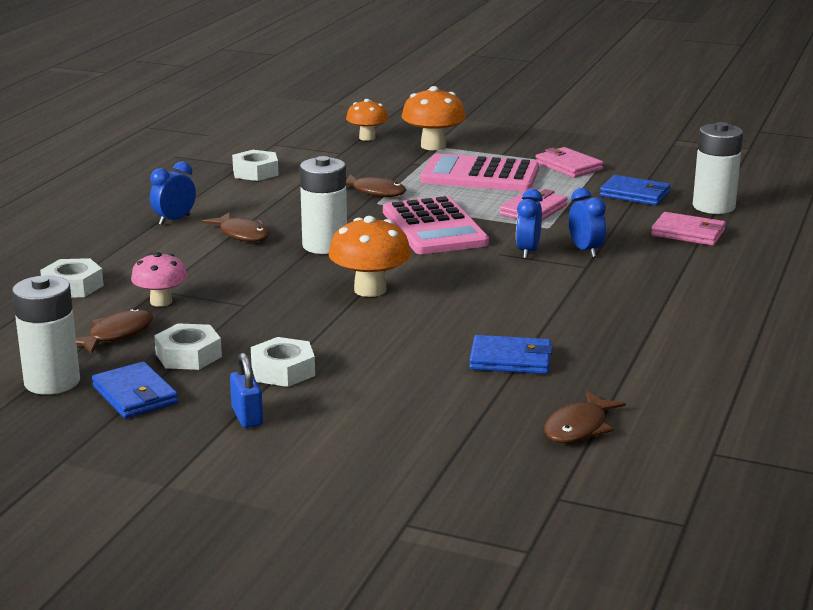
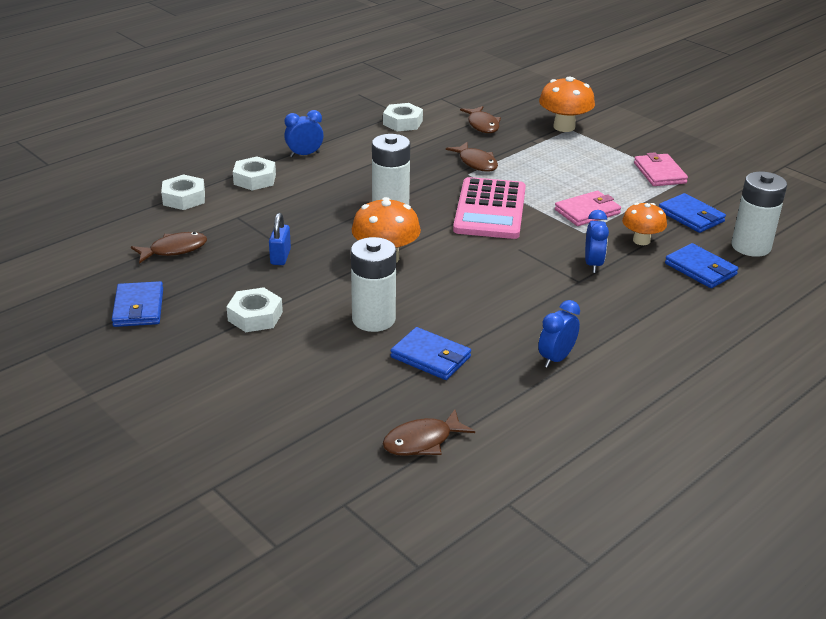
camera: 25 degrees right, 10 degrees up
white battery [12,276,80,395] -> white battery moved to [351,237,396,332]
pink mushroom [131,252,187,307] -> none
white nut [154,323,222,370] -> white nut moved to [233,157,276,190]
brown fish [202,212,270,242] -> brown fish moved to [460,106,501,133]
blue padlock [230,352,263,428] -> blue padlock moved to [269,213,291,265]
orange mushroom [346,99,388,141] -> orange mushroom moved to [622,203,667,245]
pink calculator [420,154,539,191] -> none
blue clock [516,189,543,259] -> blue clock moved to [538,300,580,368]
pink wallet [651,212,726,246] -> blue wallet [665,243,739,288]

